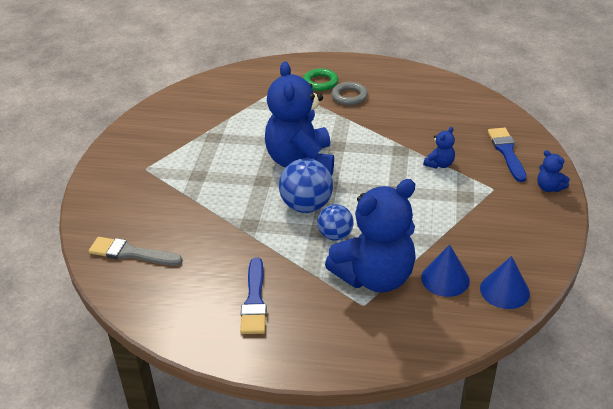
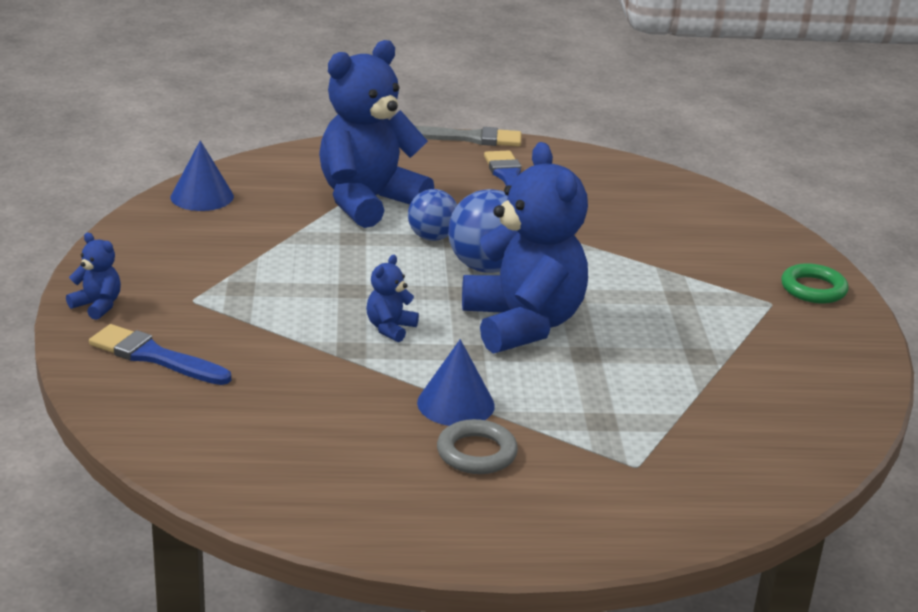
camera: 165 degrees right, 10 degrees down
grey brush [89,237,183,266] -> grey brush moved to [415,126,522,147]
green ring [303,68,338,91] -> green ring moved to [781,263,849,304]
blue cone [421,245,470,297] -> blue cone moved to [417,339,495,426]
blue teddy bear [423,127,455,169] -> blue teddy bear moved to [366,255,419,342]
blue brush [488,128,527,182] -> blue brush turned 135 degrees clockwise [89,324,231,385]

